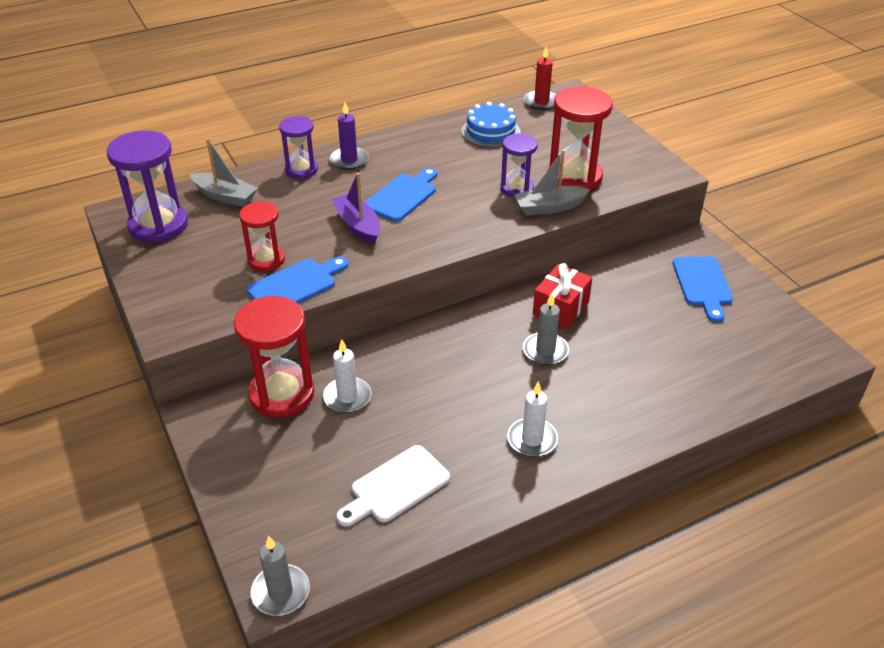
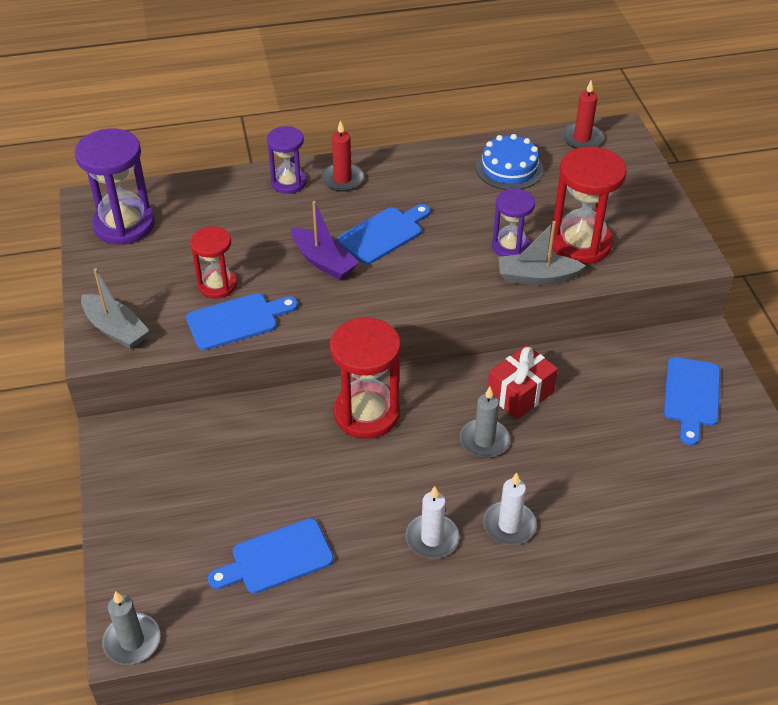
camera: 15 degrees right, 5 degrees up
grey boat [190,138,258,207] -> grey boat moved to [81,268,150,349]
red hourglass [234,296,314,418] -> red hourglass moved to [330,318,401,439]
white candle [323,339,372,413] -> white candle moved to [483,473,537,545]
purple candle [330,103,369,170] -> red candle [321,120,364,192]
purple boat [332,173,380,244] -> purple boat turned 150 degrees clockwise [292,201,359,280]
white cutting board [337,445,450,527] -> blue cutting board [208,518,334,594]

